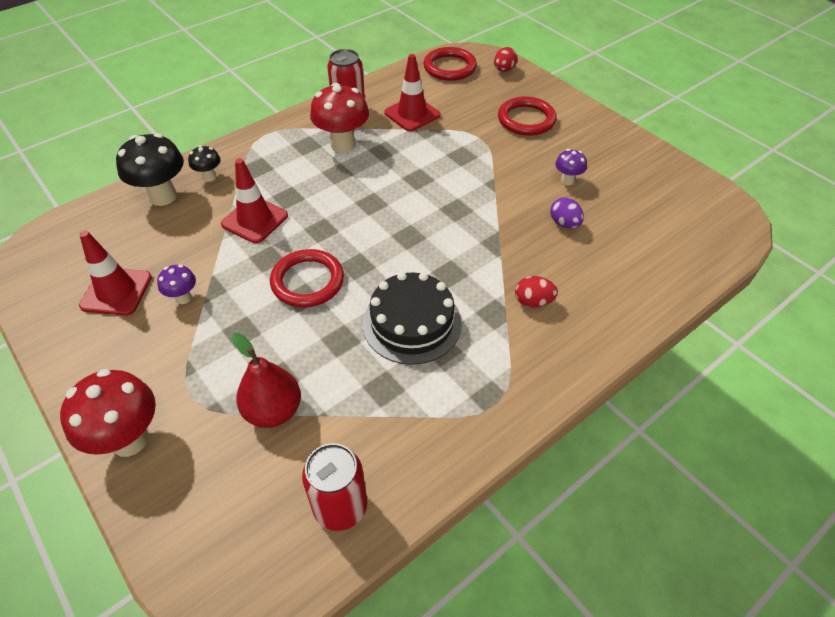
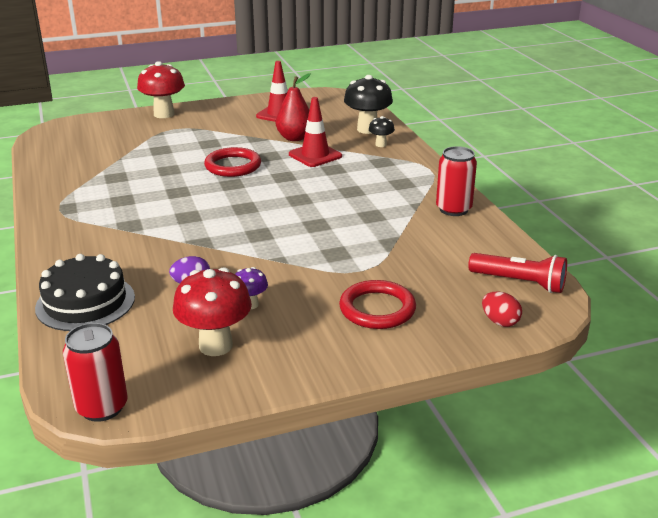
camera: 110 degrees right, 20 degrees down
purple mushroom [157,264,196,304] -> none
red pear [232,333,301,428] -> red pear moved to [276,73,310,141]
red can [302,443,367,531] -> red can moved to [63,323,128,422]
red mushroom [310,83,369,153] -> red mushroom moved to [173,267,252,356]
black cake [363,272,462,365] -> black cake moved to [35,254,135,331]
red traffic cone [384,54,441,131] -> none
red ring [423,47,477,81] -> red flashlight [468,253,567,293]
red egg [515,276,558,308] -> none

